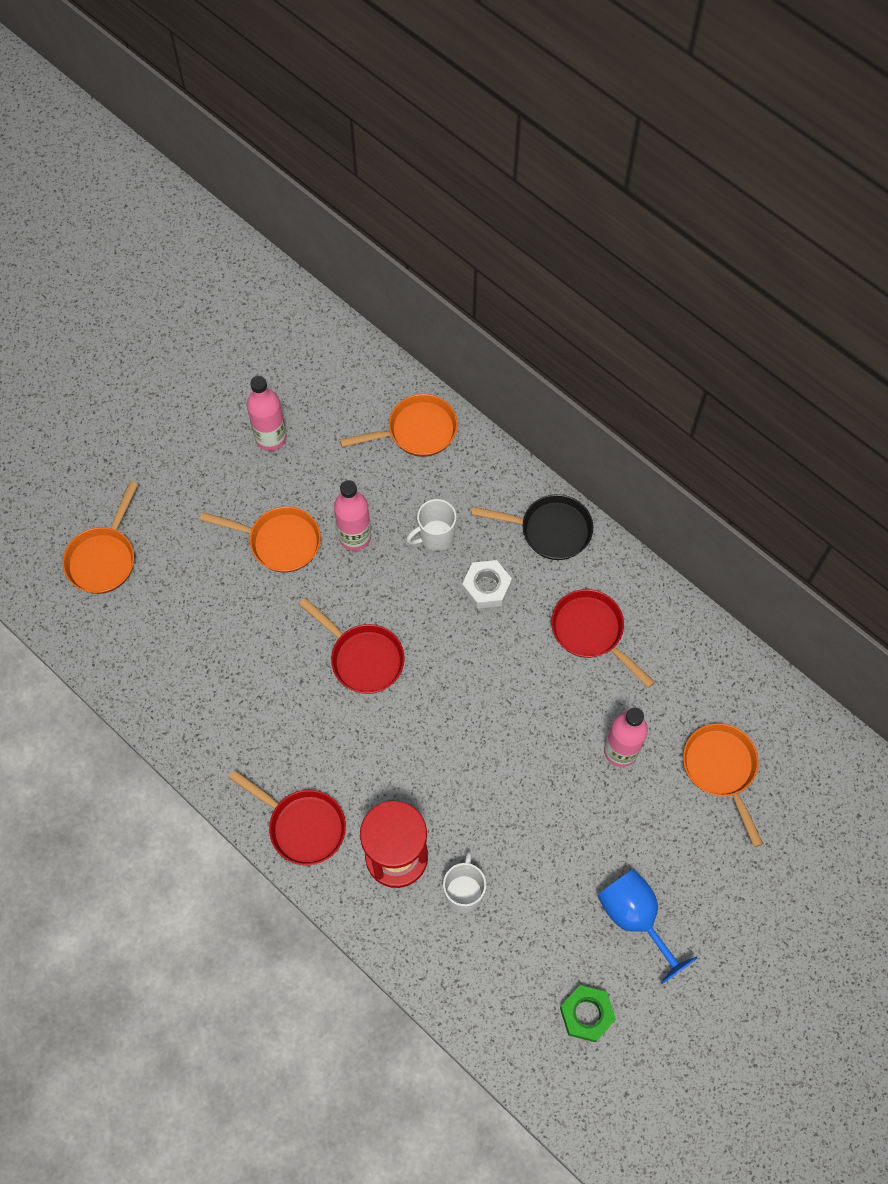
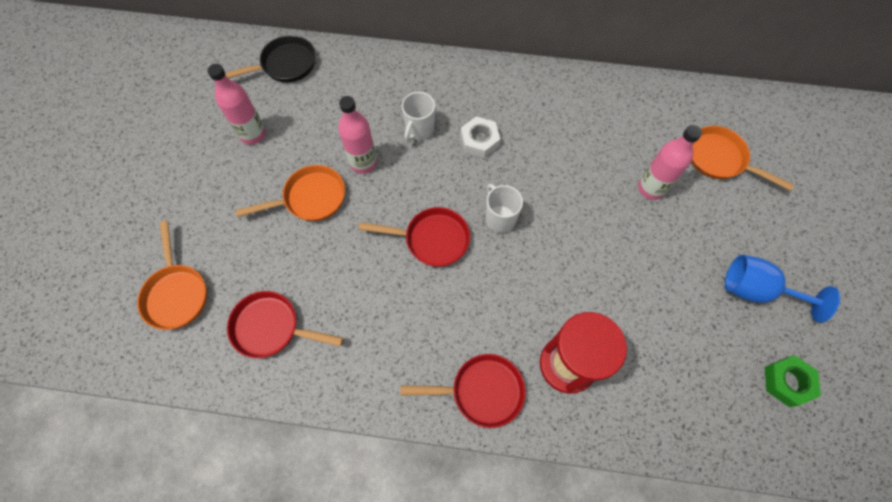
camera: 35 degrees left, 0 degrees up
orange pan [340,394,458,457] -> none
white mug [443,852,486,913] -> white mug moved to [486,184,523,233]
black pan [471,494,593,560] -> black pan moved to [225,35,316,83]
red pan [551,589,655,688] -> red pan moved to [227,291,343,358]

